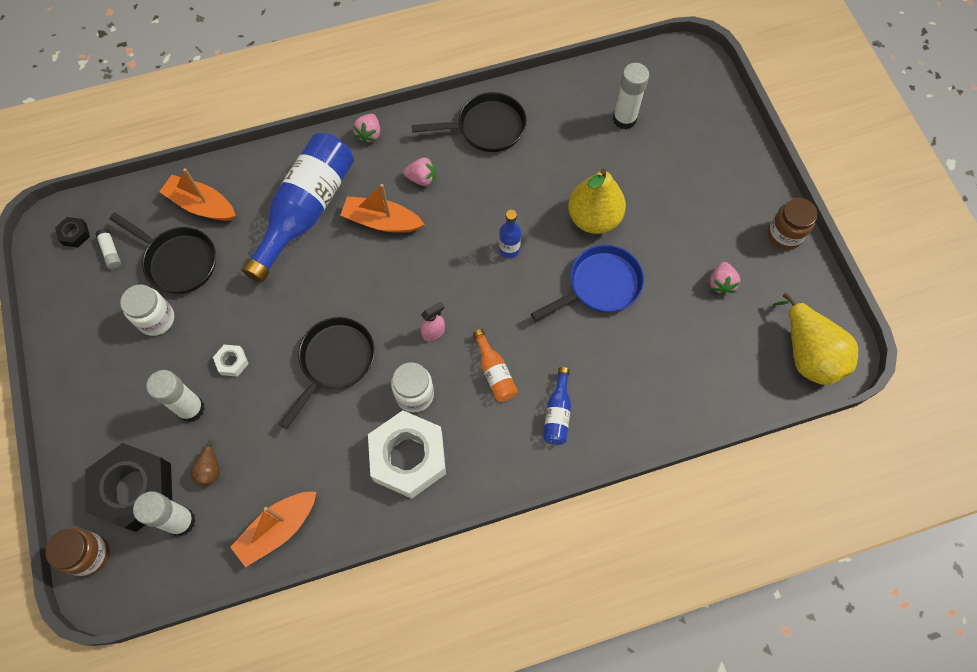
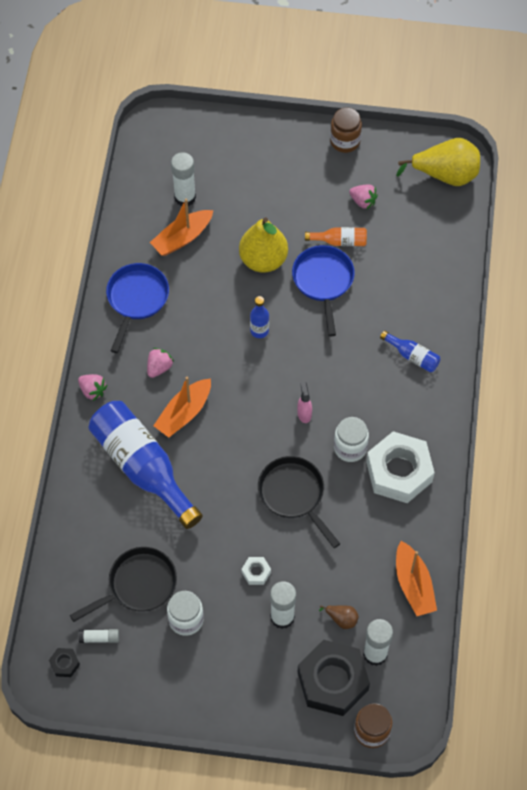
camera: 65 degrees left, 5 degrees down
orange boat [159,168,236,221] -> orange boat moved to [150,199,213,256]
black pan [412,92,527,152] -> blue pan [106,263,169,353]
orange bottle [473,329,518,402] -> orange bottle moved to [305,227,367,246]

